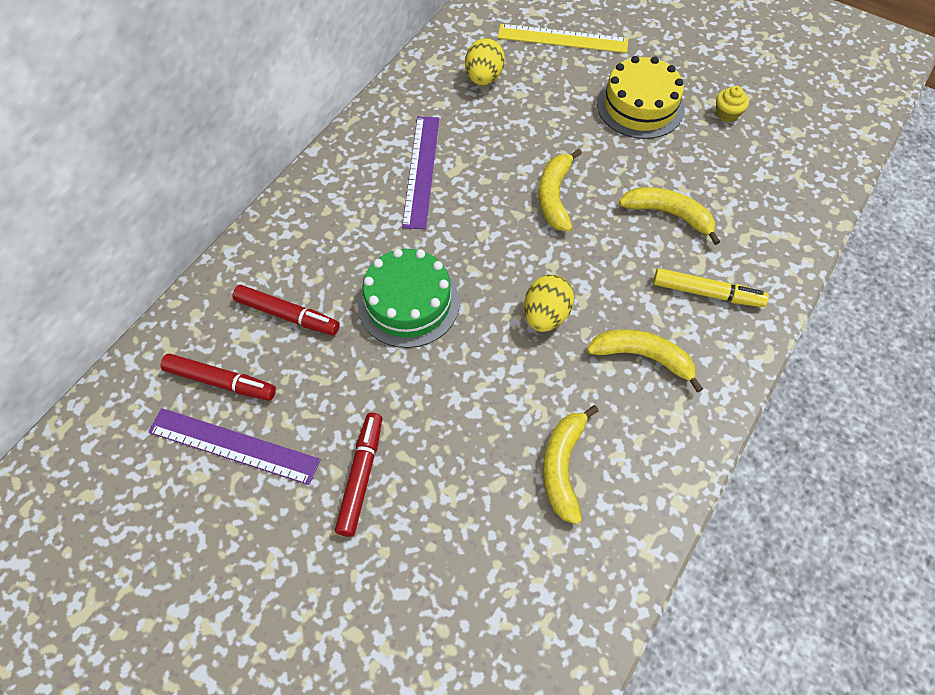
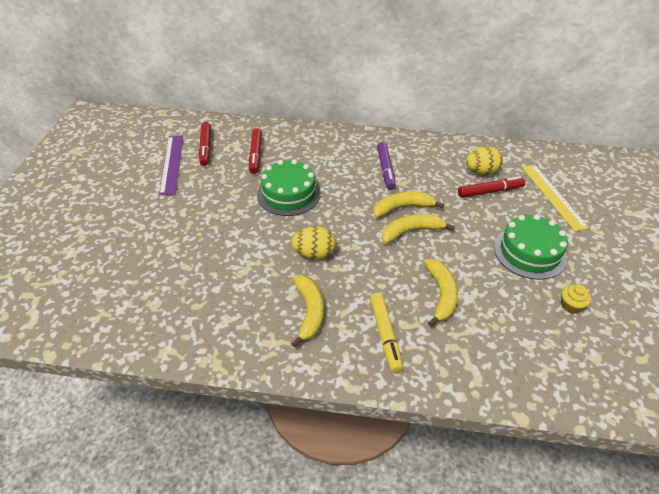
camera: 65 degrees right, 15 degrees down
red marker [335,413,382,537] -> red marker moved to [458,176,525,198]
purple ruler [402,116,439,229] -> purple marker [377,142,396,190]
yellow banana [543,405,598,525] -> yellow banana moved to [373,192,444,218]
yellow cake [597,56,685,139] -> green cake [494,214,568,280]

